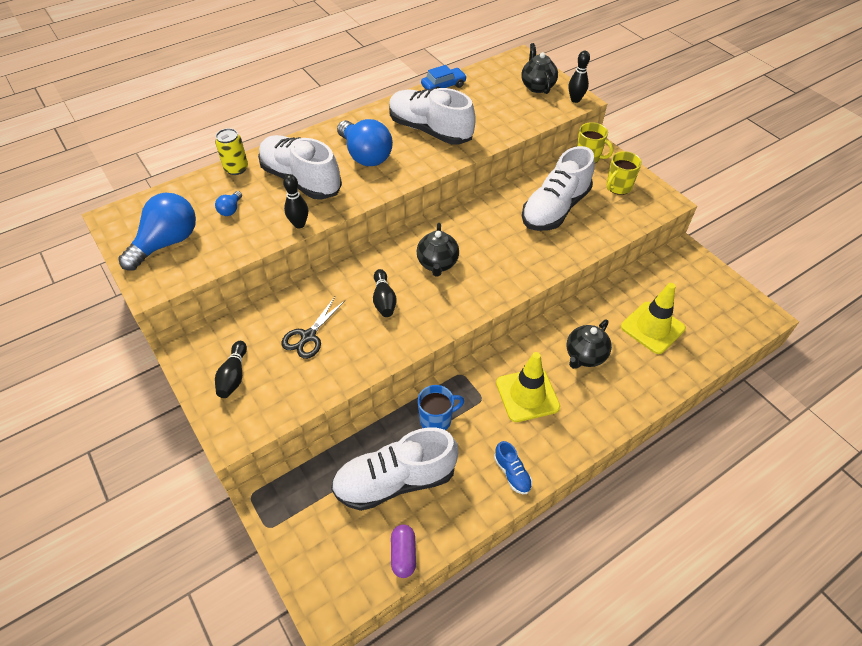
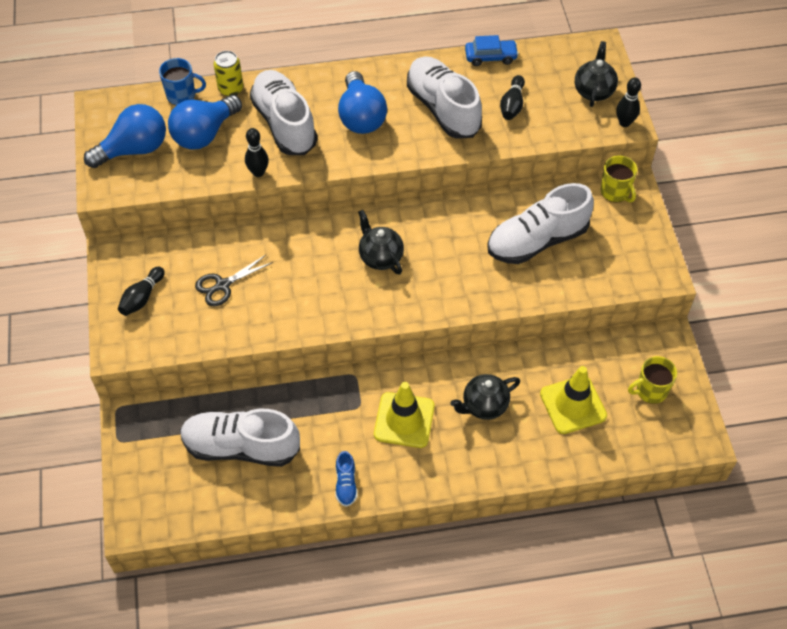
camera: 25 degrees right, 5 degrees up
blue light bulb [215,191,242,216] -> blue light bulb [168,95,242,150], size x2.27
black bowling pin [373,269,397,317] -> black bowling pin moved to [500,75,525,120]
purple capsule [391,524,416,578] -> none
black teapot [417,223,459,277] -> black teapot turned 120 degrees clockwise [358,210,404,274]
blue mug [418,385,464,430] -> blue mug moved to [159,58,206,105]
yellow mug [606,151,642,195] -> yellow mug moved to [628,356,677,404]

